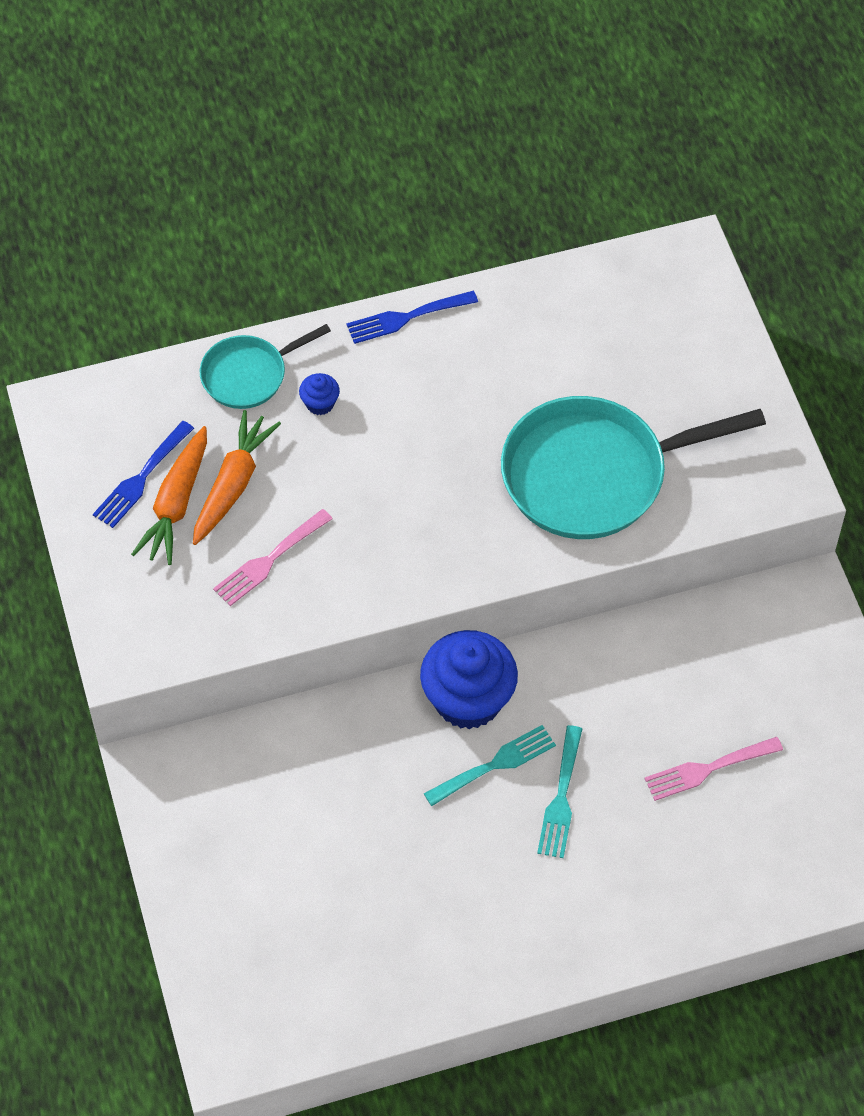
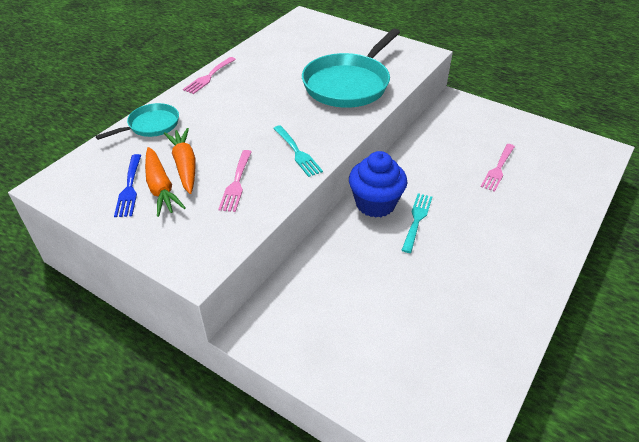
camera: 40 degrees left, 15 degrees down
turquoise pan [200,324,331,409] -> turquoise pan turned 150 degrees counterclockwise [96,103,179,140]
blue cupcake [299,373,340,415] -> none
blue fork [346,291,478,344] -> pink fork [183,57,236,94]
turquoise fork [537,725,582,858] -> turquoise fork moved to [273,125,323,177]

